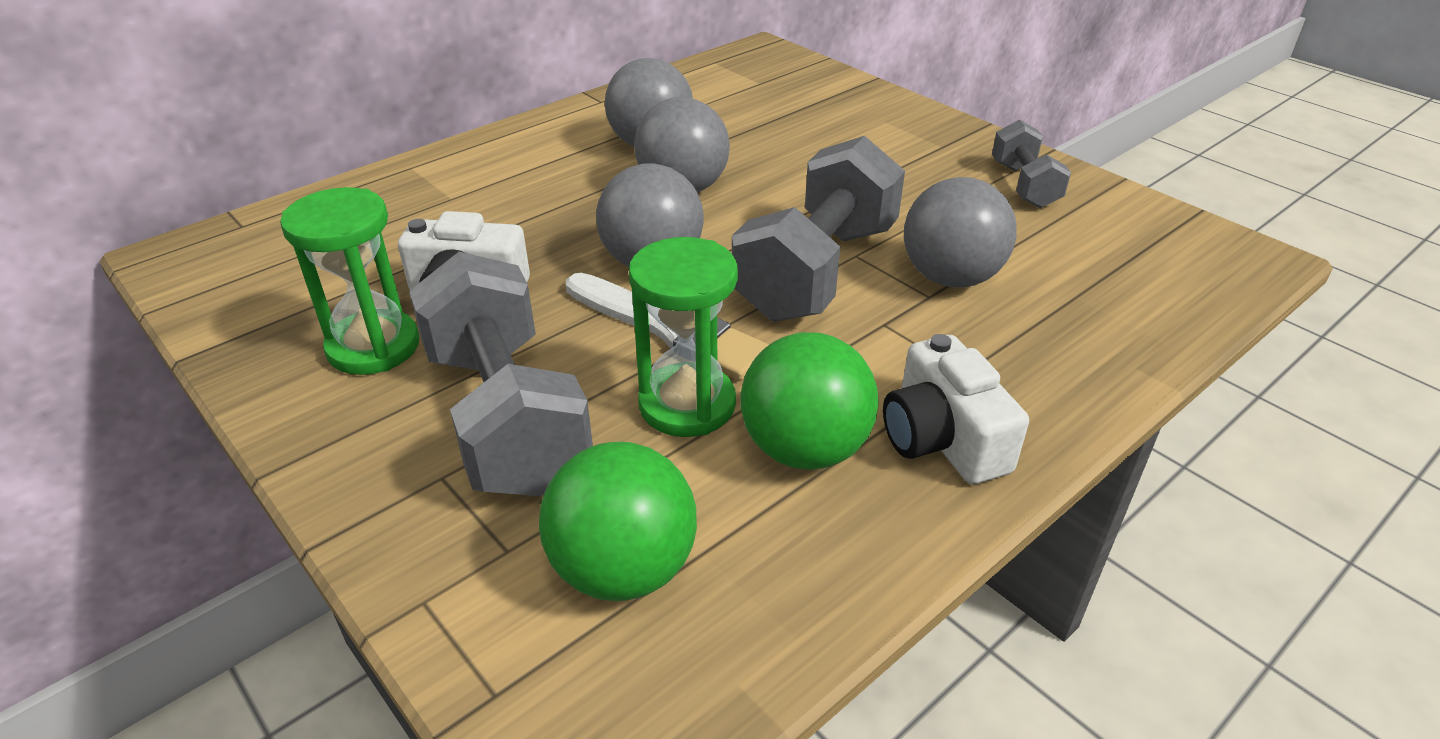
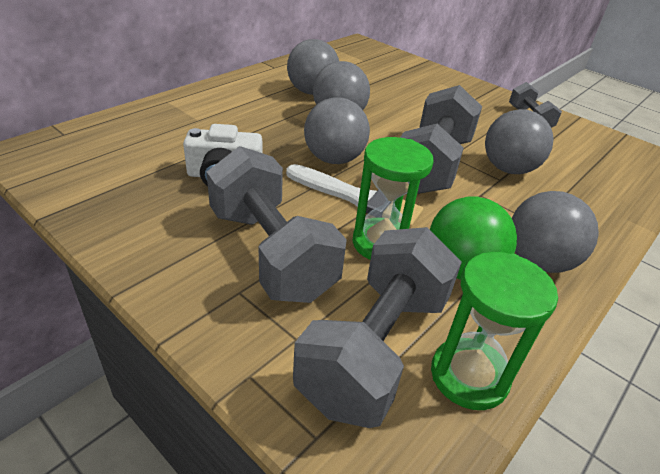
camera: 10 degrees left, 0 degrees up
green hourglass [280,187,419,375] -> green hourglass moved to [431,252,558,410]
green ball [539,442,697,601] -> grey dumbbell [293,227,462,428]
white camera [883,334,1029,484] -> grey ball [512,191,599,273]

